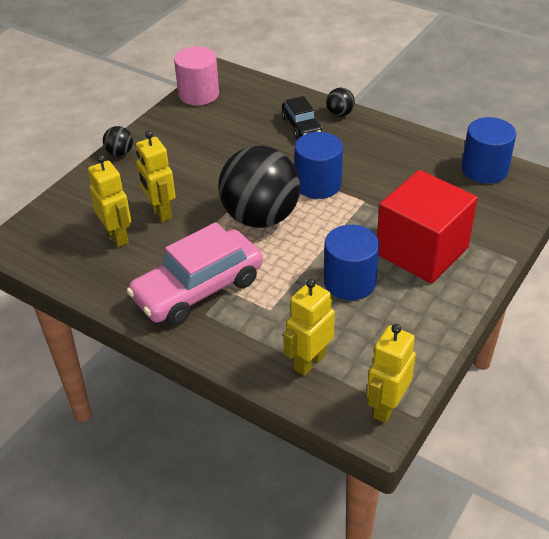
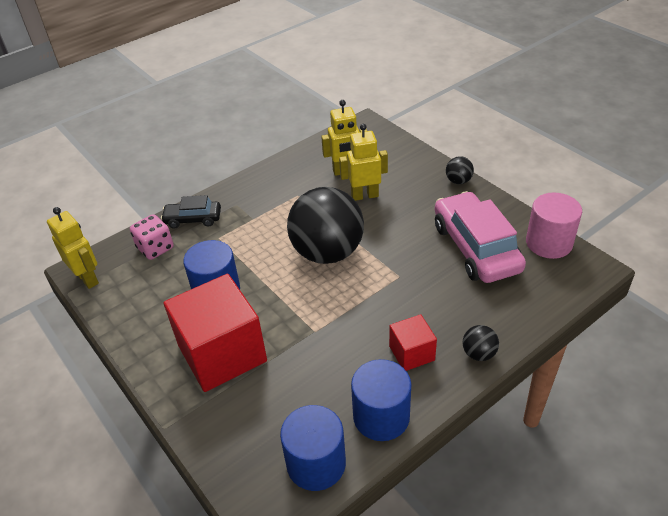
camera: 110 degrees right, 0 degrees up
pink car [126,222,263,325] -> pink car moved to [435,191,526,283]
black car [282,96,322,139] -> black car moved to [161,195,221,229]
yellow robot [283,279,335,376] -> pink dice [130,214,174,260]
blue cylinder [295,132,343,199] -> blue cylinder moved to [351,359,411,441]
none -> red cube [389,314,437,371]

